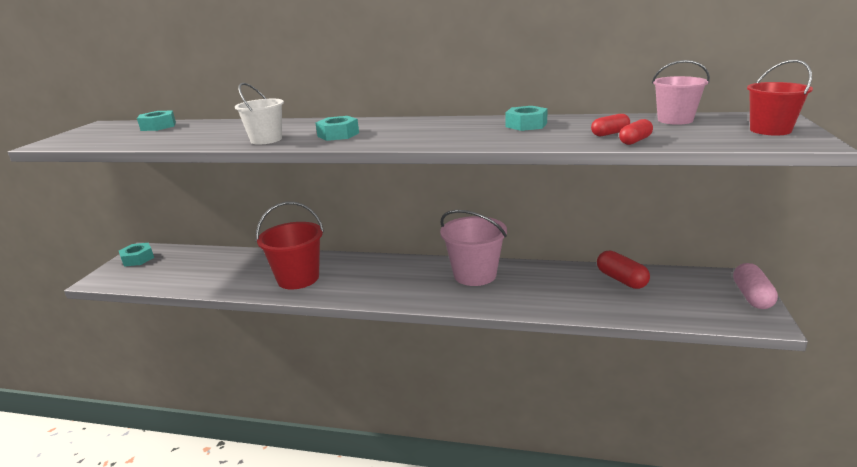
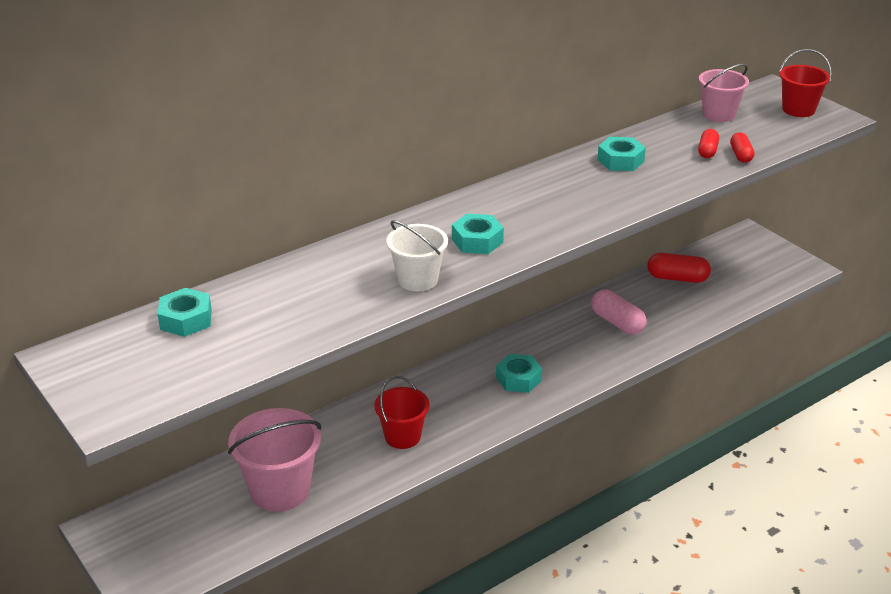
camera: 50 degrees left, 10 degrees up
turquoise nut [119,243,154,267] -> turquoise nut moved to [496,354,542,393]
red bucket [256,202,324,289] -> red bucket [374,376,430,449], size x0.64
pink bucket [440,210,507,286] -> pink bucket moved to [228,408,321,512]
pink capsule [733,263,778,309] -> pink capsule moved to [591,290,646,334]

